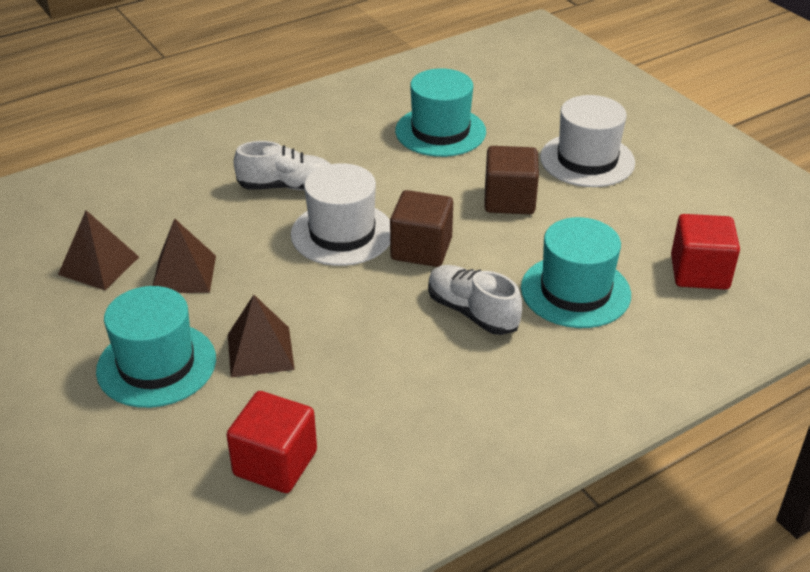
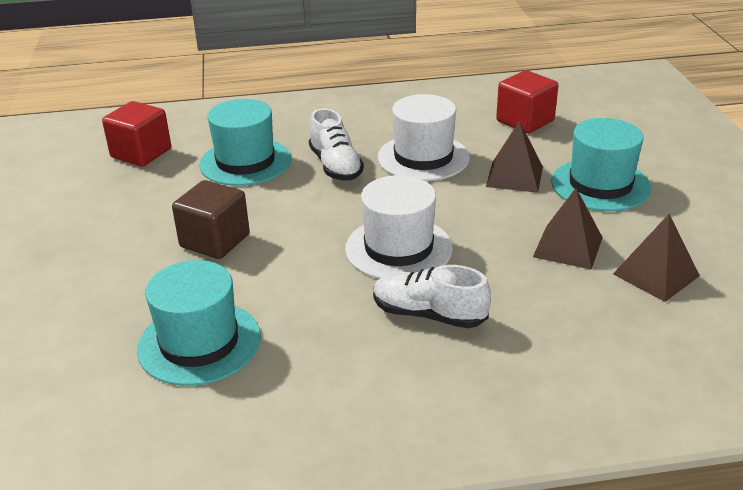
camera: 155 degrees left, 5 degrees down
brown cube [390,190,453,267] -> none
white hat [540,95,635,187] -> white hat moved to [378,94,470,181]

